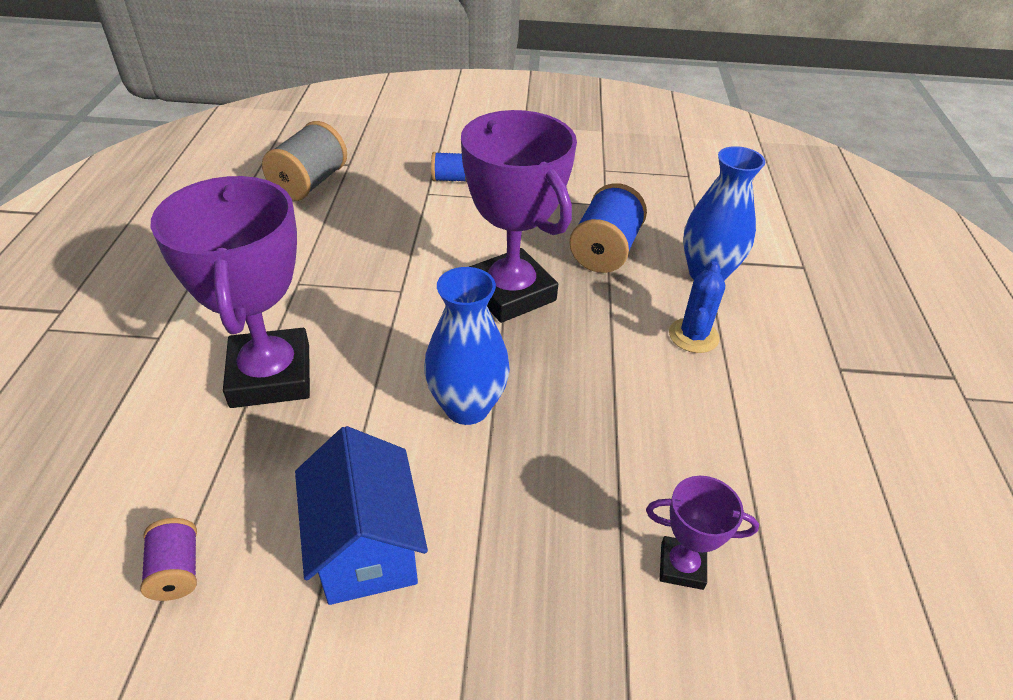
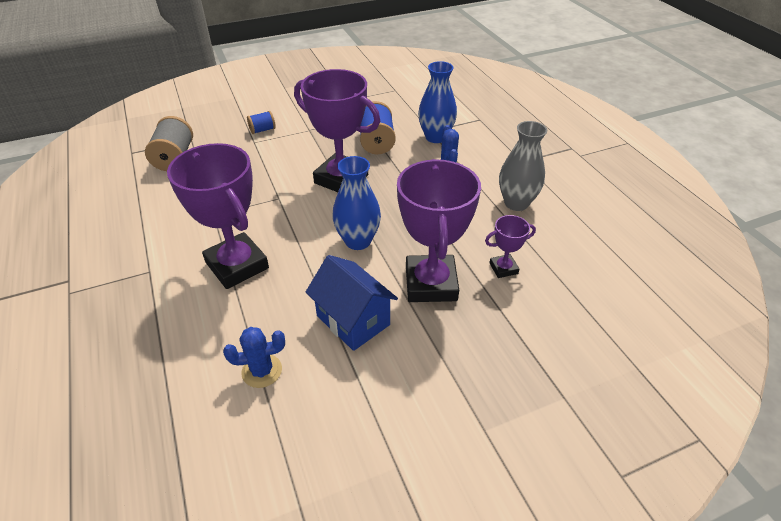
camera: 25 degrees left, 0 degrees up
purple spool [140,518,197,601] -> blue cactus [223,327,285,388]
none -> purple trophy [397,159,481,302]
none -> grey vase [499,121,547,211]

